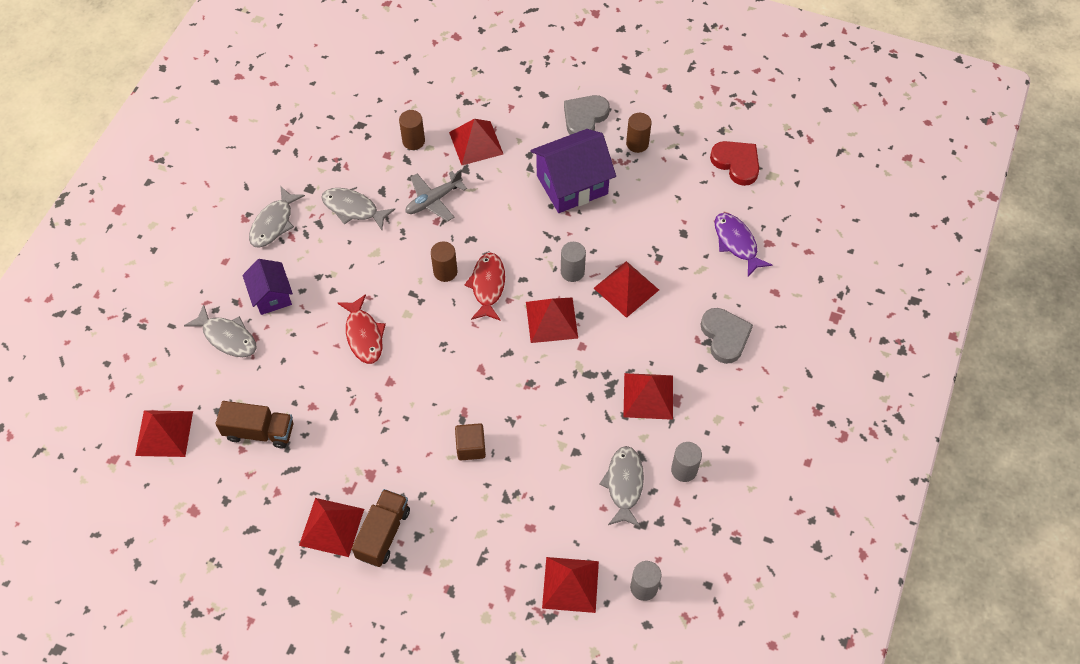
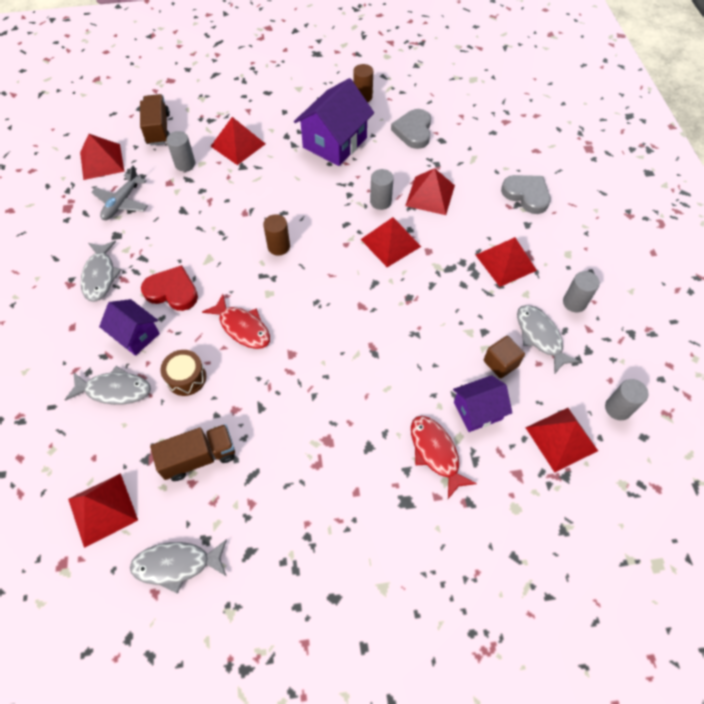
camera: 30 degrees left, 0 degrees up
red pyramid [299,498,364,557] -> red pyramid moved to [80,134,124,180]
grey fish [321,188,395,230] -> grey fish moved to [130,539,227,594]
brown truck [352,489,410,567] -> brown truck moved to [140,94,170,145]
brown cylinder [399,110,425,150] -> grey cylinder [166,131,195,171]
grey plane [406,170,467,221] -> grey plane moved to [91,165,148,220]
brown cube [455,423,486,460] -> brown cube moved to [484,336,525,378]
red fish [465,253,505,321] -> red fish moved to [411,416,477,499]
grey heart [564,95,610,135] -> grey heart moved to [391,109,431,149]
red heart [710,141,759,186] -> red heart moved to [141,265,198,311]
purple fish [715,213,772,276] -> none
none -> brown drum [160,350,206,396]
none -> purple house [453,375,512,432]

